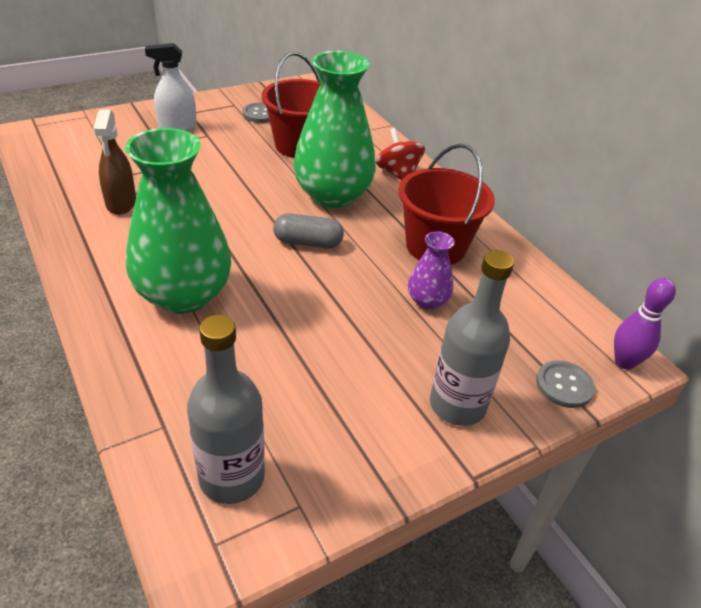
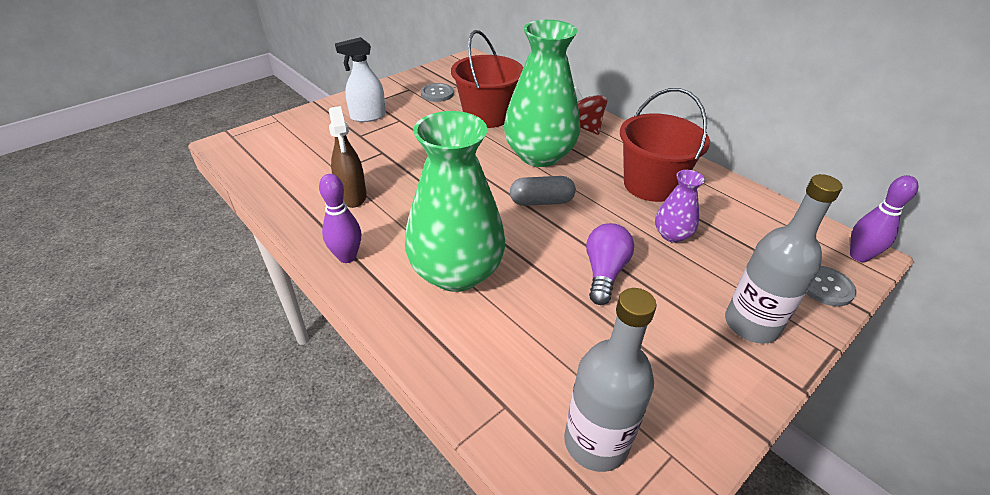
camera: 10 degrees left, 0 degrees up
none -> purple bowling pin [319,174,361,263]
none -> purple light bulb [586,223,634,305]

